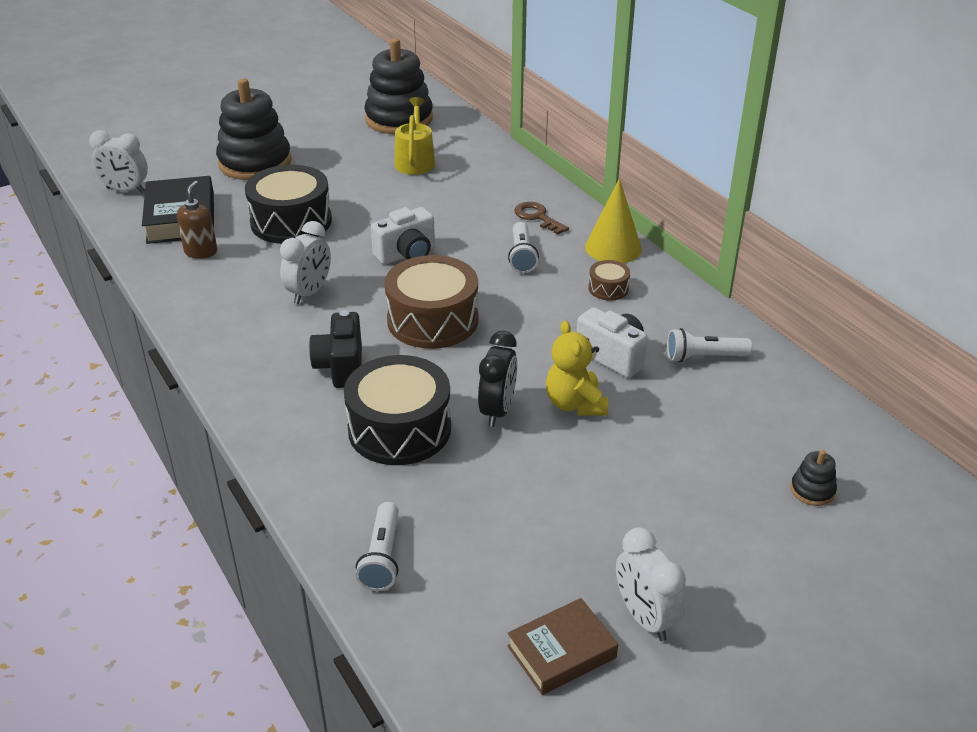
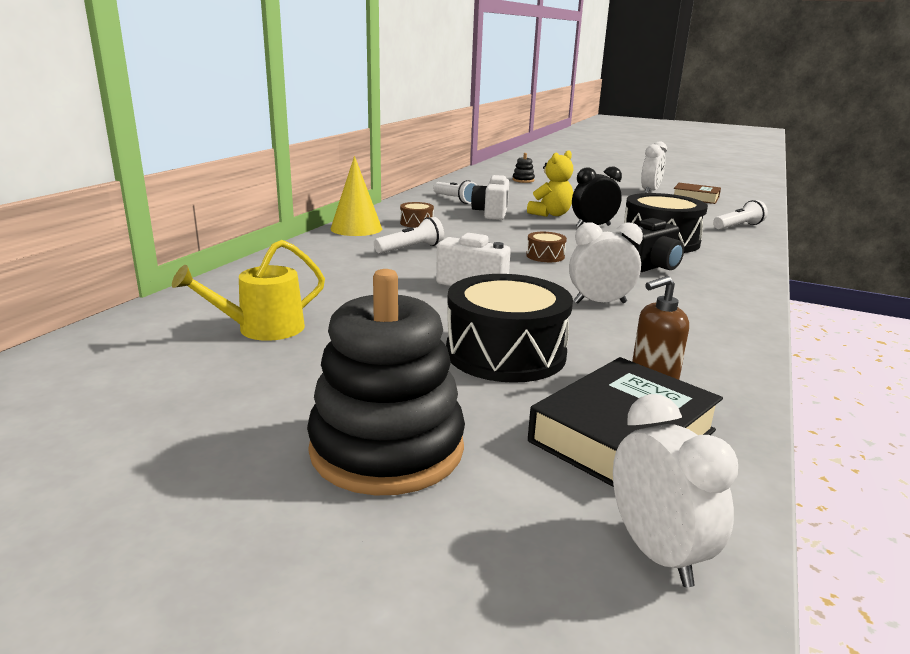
camera: 125 degrees left, 15 degrees down
black stacking toy [364,38,433,134] -> none
brown drum [384,255,479,349] -> brown drum [526,232,567,262], size x0.46
brown key [514,202,569,235] -> none

